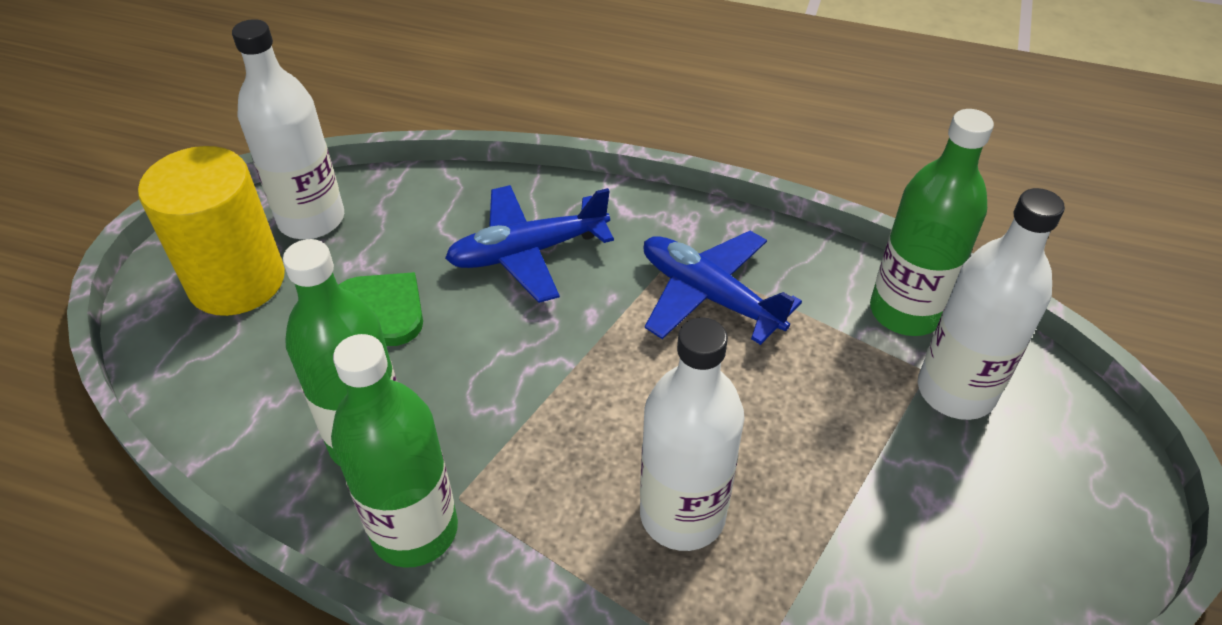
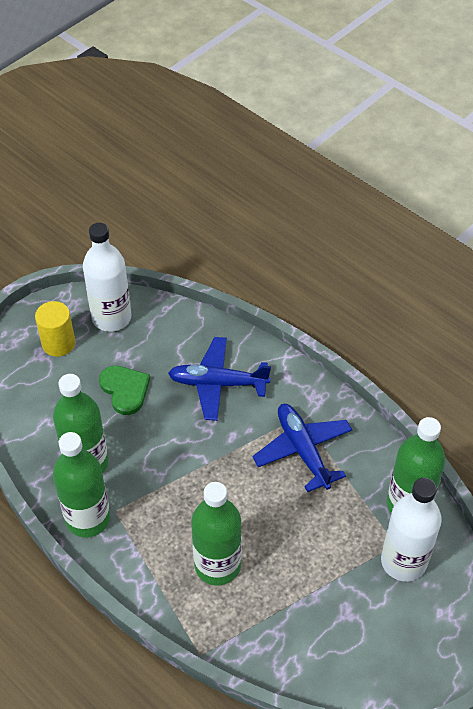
camera: 25 degrees right, 5 degrees up
yellow cylinder [138,146,285,316] -> yellow cylinder [35,301,75,357], size x0.62
white bottle [640,317,745,551] -> green bottle [191,482,242,585]

